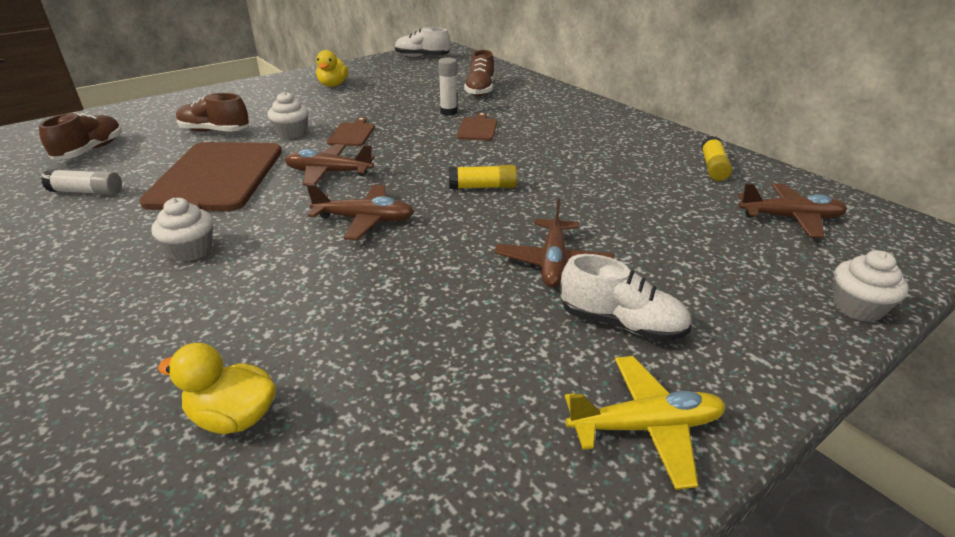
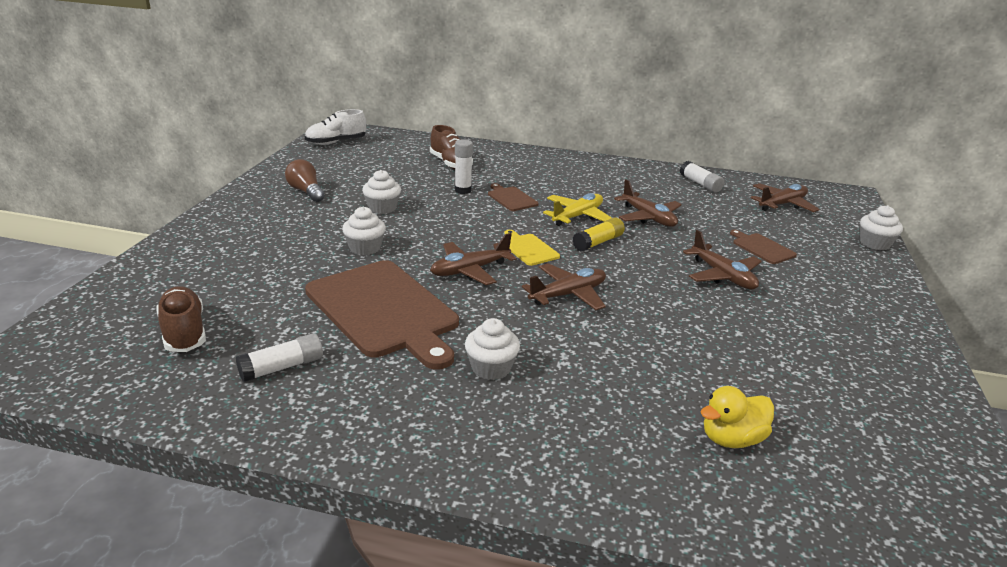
camera: 40 degrees left, 5 degrees down
brown shoe [176,93,249,132] -> none
yellow duck [316,50,348,87] -> brown light bulb [285,159,325,202]
brown cutting board [327,117,375,146] -> brown cutting board moved to [730,230,797,264]
white shoe [560,254,692,341] -> none
yellow plane [565,356,726,490] -> yellow plane moved to [543,193,612,226]
yellow glue stick [701,136,732,181] -> white glue stick [680,161,724,193]
none -> white cupcake [362,170,401,214]
none -> yellow cutting board [505,230,560,266]
none -> brown plane [614,179,682,227]

